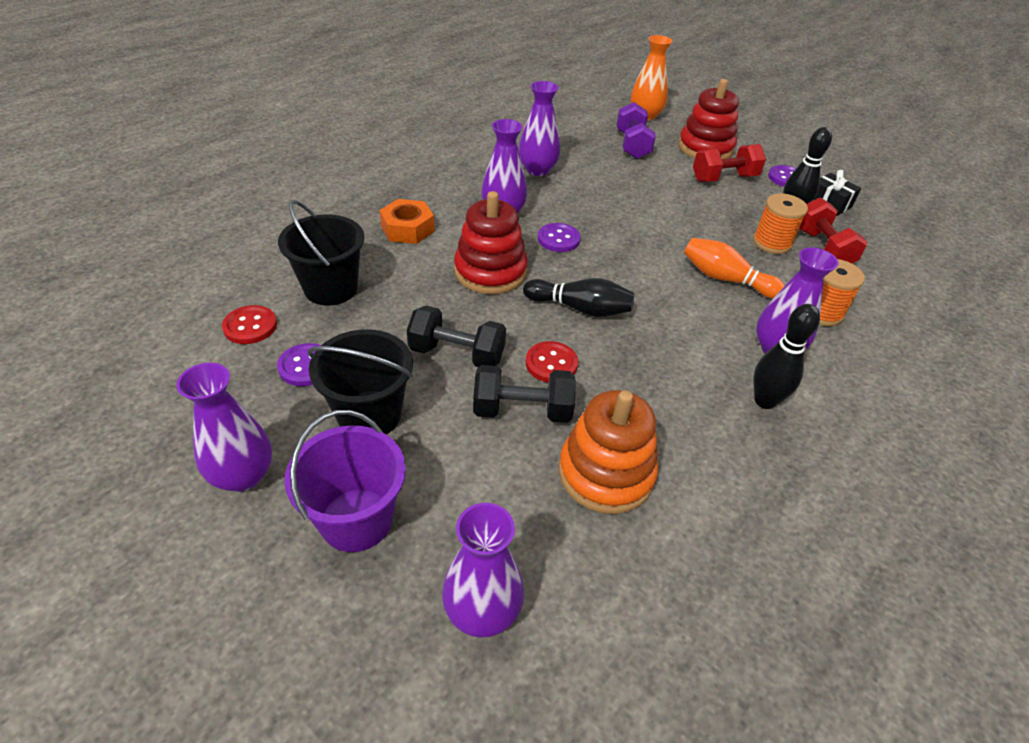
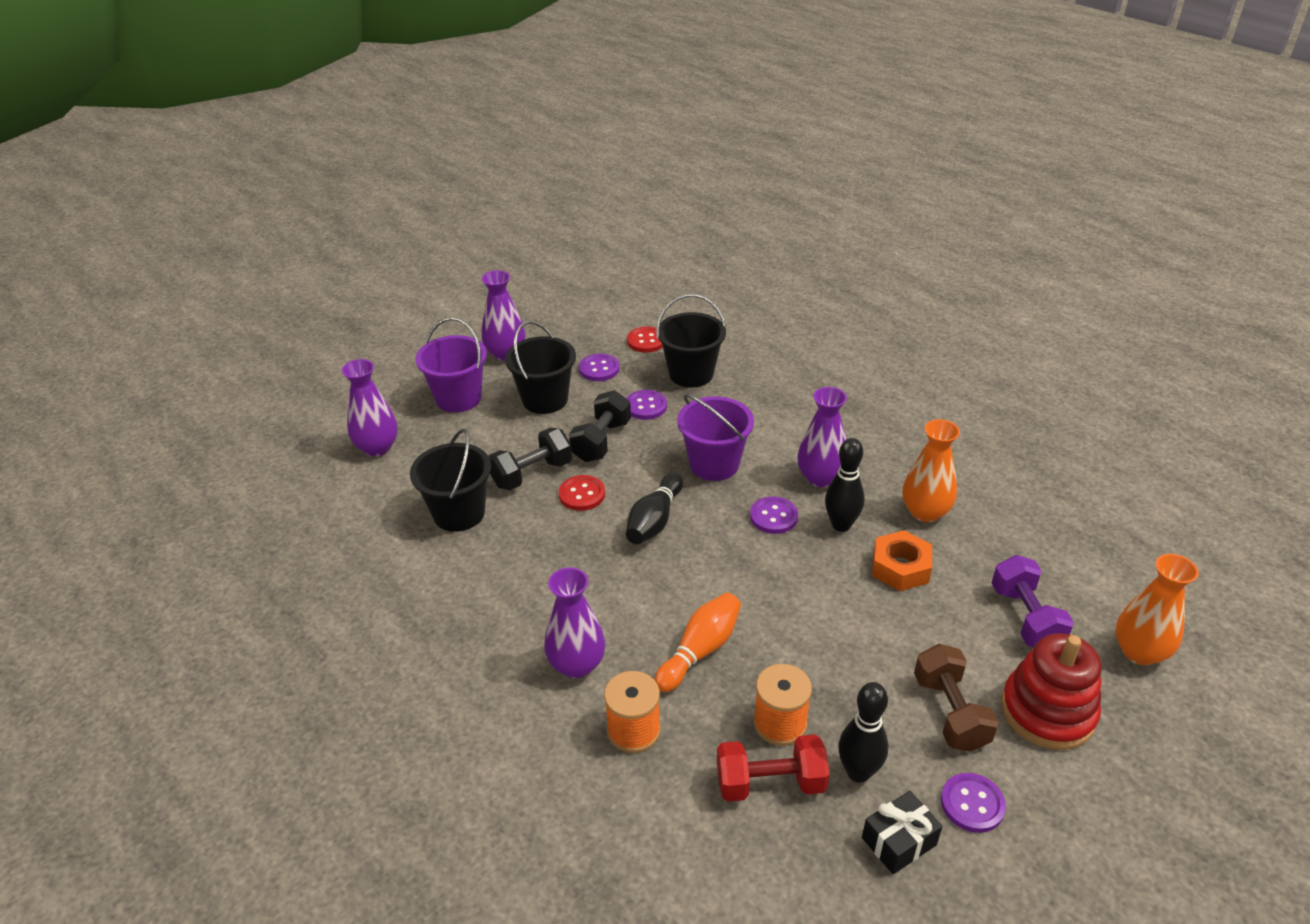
camera: 100 degrees right, 5 degrees down
orange nut [379,199,435,244] -> orange nut moved to [872,530,932,591]
red stacking toy [454,191,528,294] -> purple bucket [677,394,754,481]
black dumbbell [473,365,576,423] -> black dumbbell turned 45 degrees clockwise [488,428,572,491]
purple vase [519,81,560,176] -> orange vase [903,419,960,522]
orange stacking toy [559,390,658,514] -> black bucket [410,429,491,532]
purple dumbbell [617,102,656,159] -> purple dumbbell turned 75 degrees clockwise [992,555,1074,647]
red dumbbell [693,144,766,182] -> brown dumbbell [914,644,999,752]
black bowling pin [753,304,820,409] -> black bowling pin moved to [825,438,865,532]
none -> purple button [626,390,667,420]

